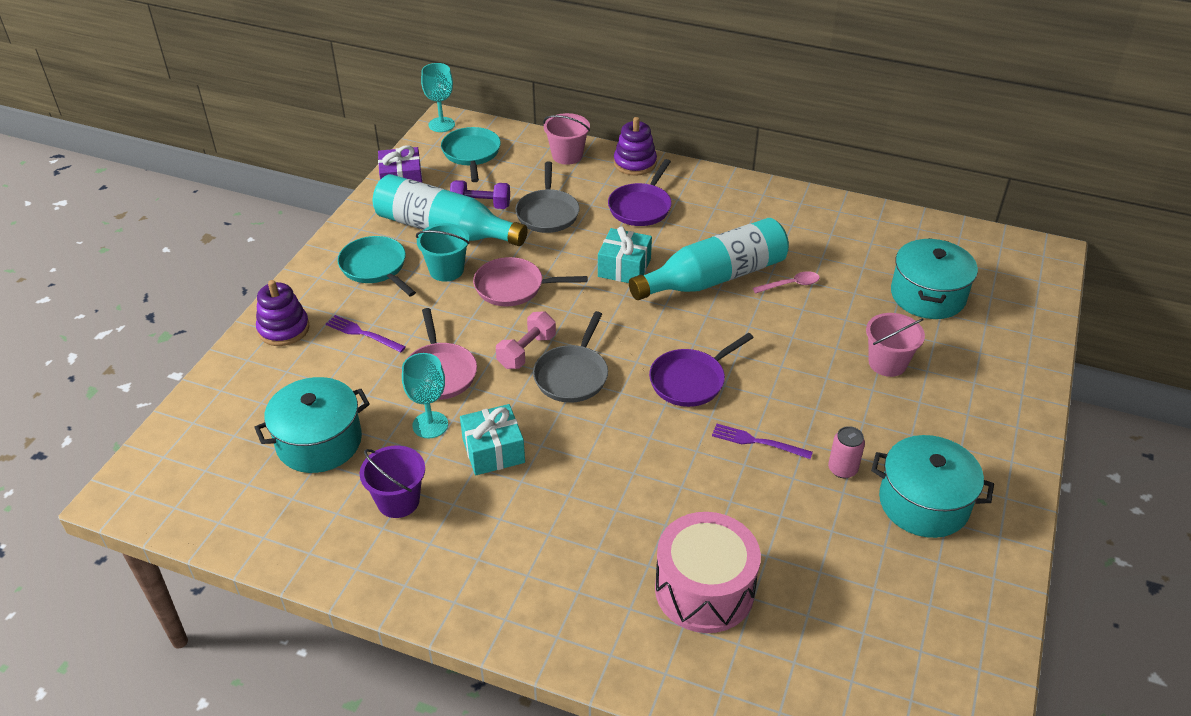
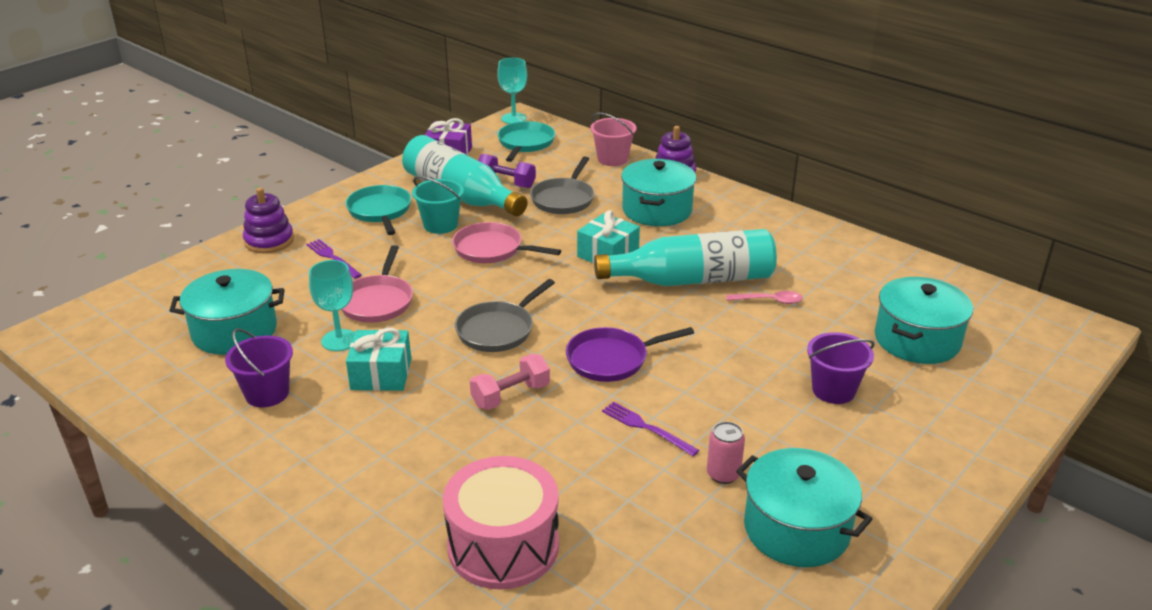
camera: 20 degrees right, 10 degrees down
pink dumbbell [496,311,556,369] -> pink dumbbell moved to [470,354,550,410]
purple pan [608,159,672,226] -> turquoise pot [621,159,696,226]
pink bucket [866,313,925,377] -> purple bucket [807,332,874,404]

